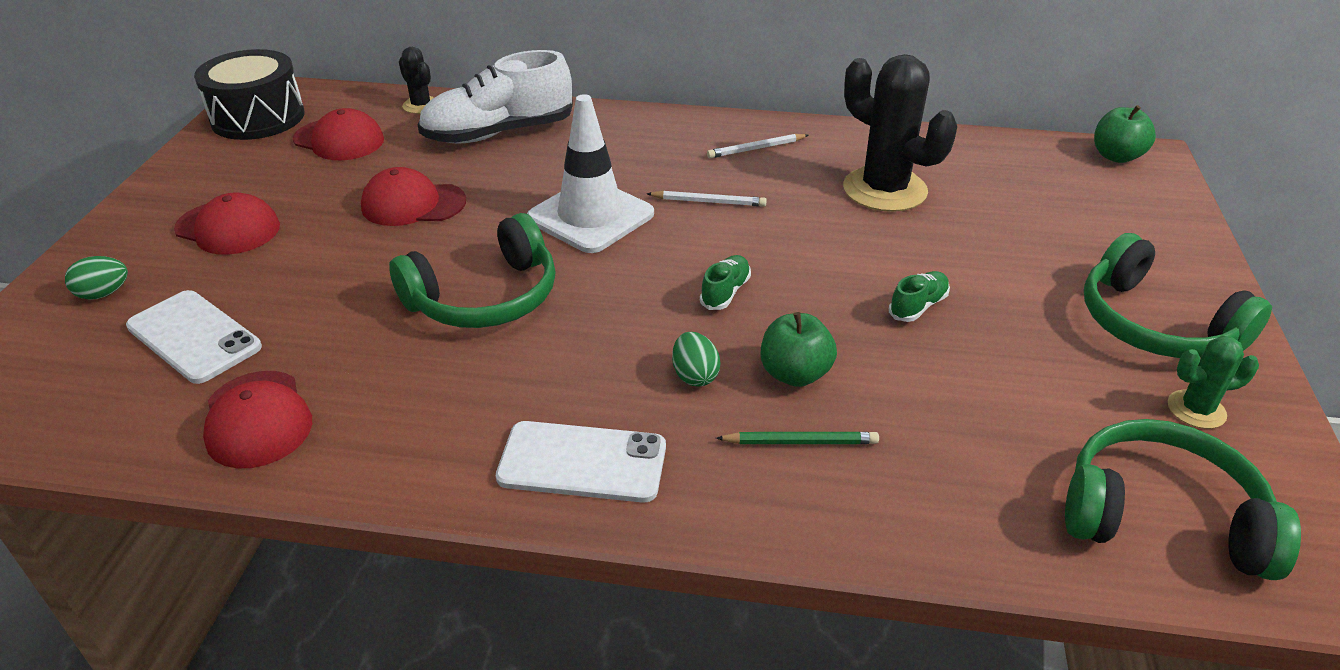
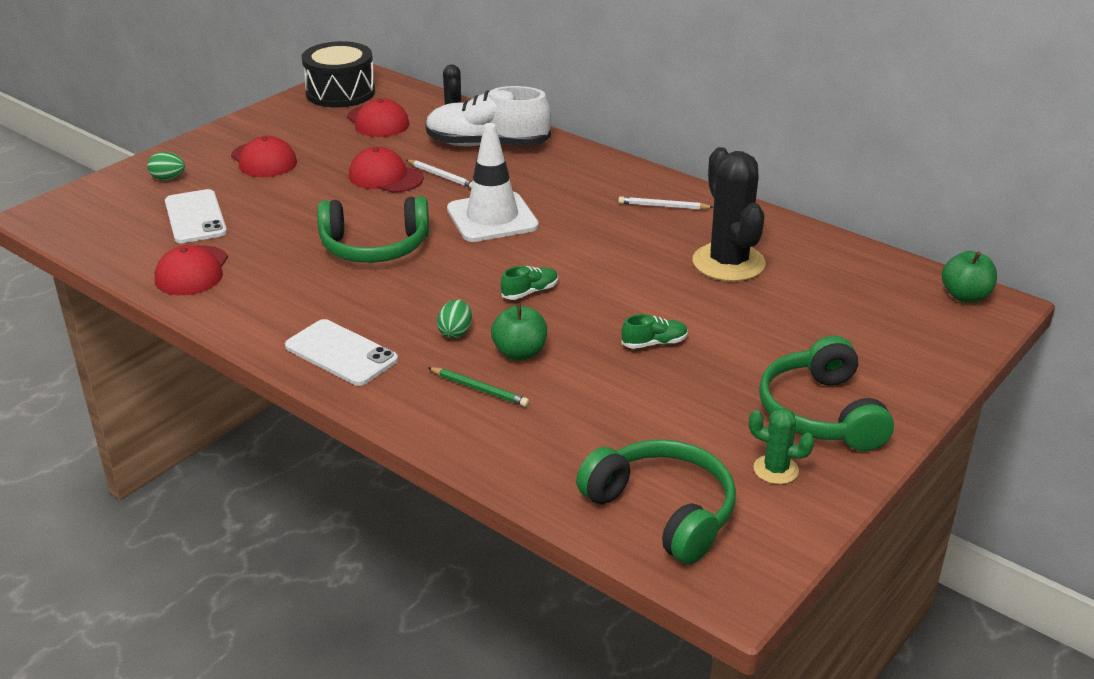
camera: 30 degrees right, 5 degrees down
white pencil [647,191,767,207] -> white pencil moved to [407,160,473,188]

